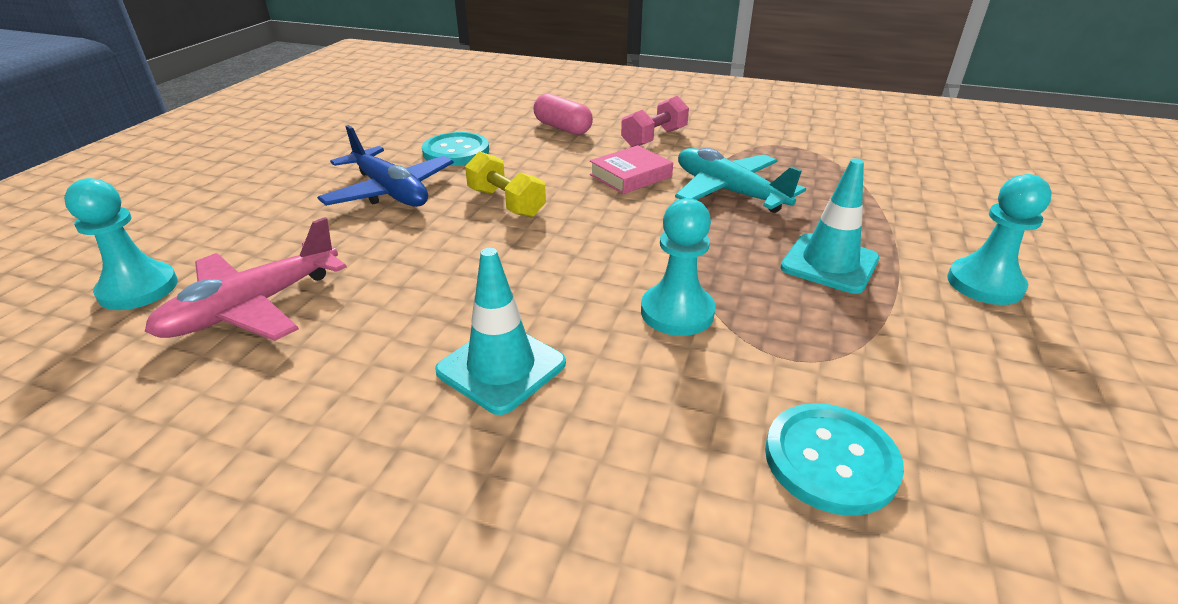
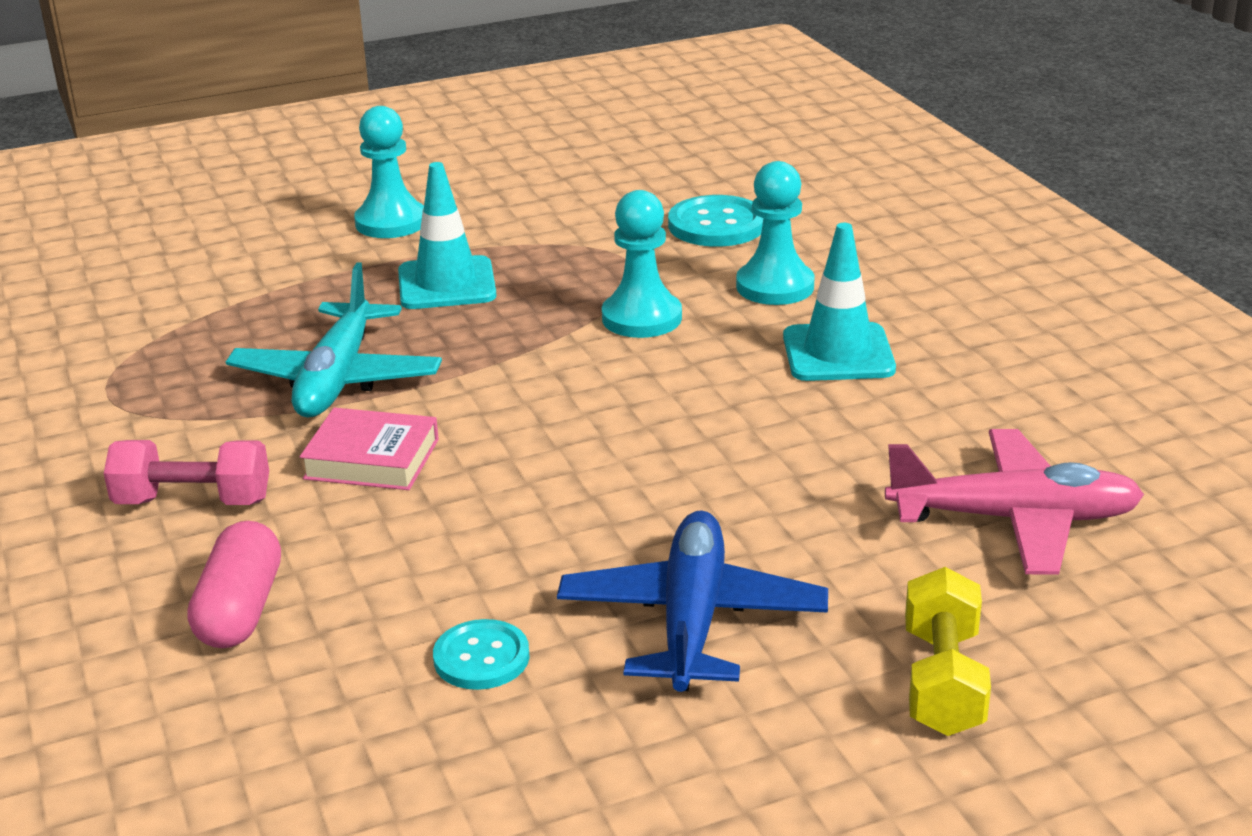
camera: 130 degrees left, 5 degrees down
turquoise pawn [64,178,178,310] -> turquoise pawn moved to [736,161,815,305]
turquoise button [422,132,489,166] -> turquoise button [433,619,530,690], size x0.65
yellow dumbbell [465,152,546,217] -> yellow dumbbell moved to [905,567,991,736]

